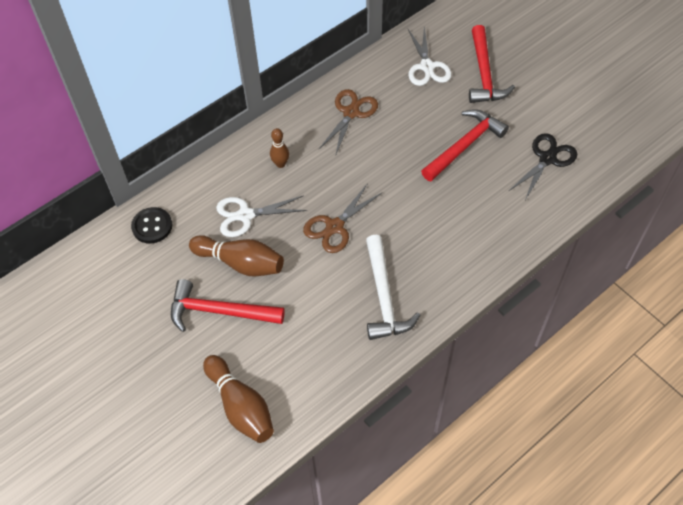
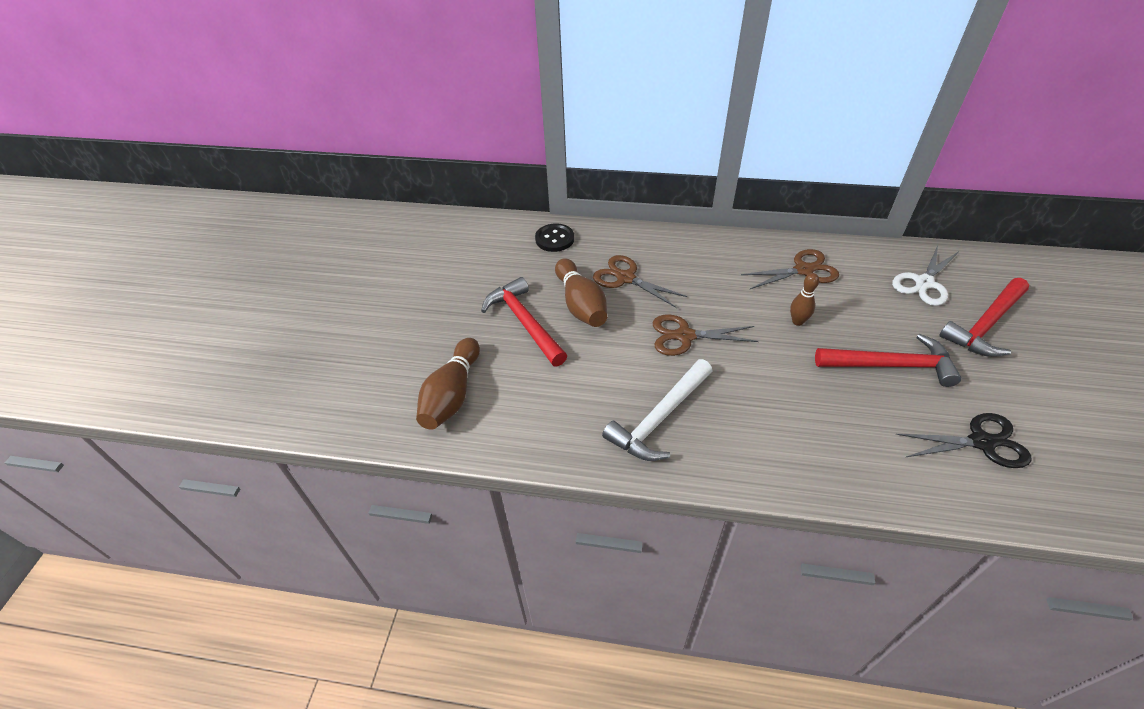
camera: 50 degrees right, 10 degrees down
white scissors [216,195,307,237] -> brown scissors [593,255,687,308]
brown bowling pin [270,128,289,168] -> brown bowling pin moved to [790,273,819,326]

